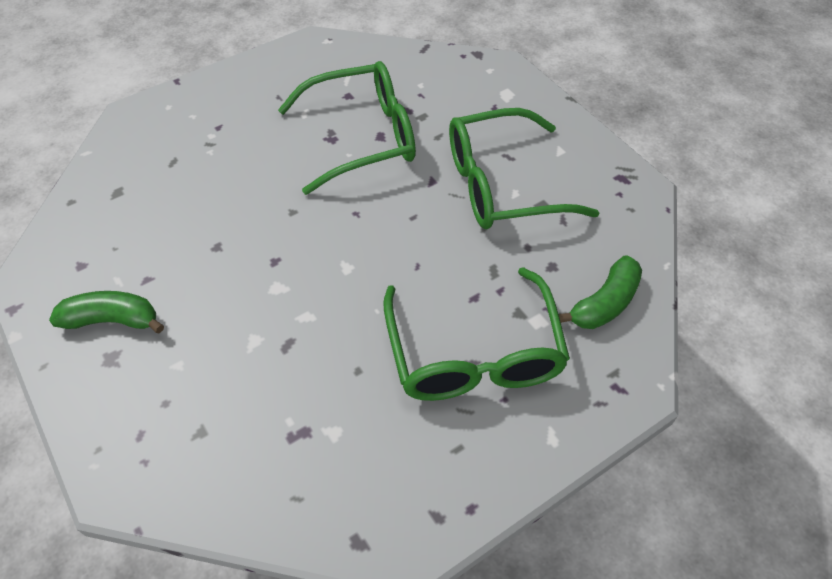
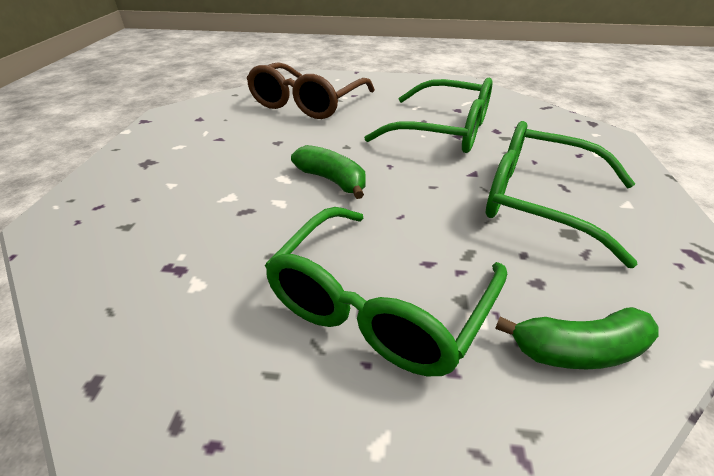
camera: 40 degrees right, 15 degrees down
green banana [49,291,164,333] -> green banana moved to [291,145,366,199]
none -> brown glasses [246,62,375,119]

